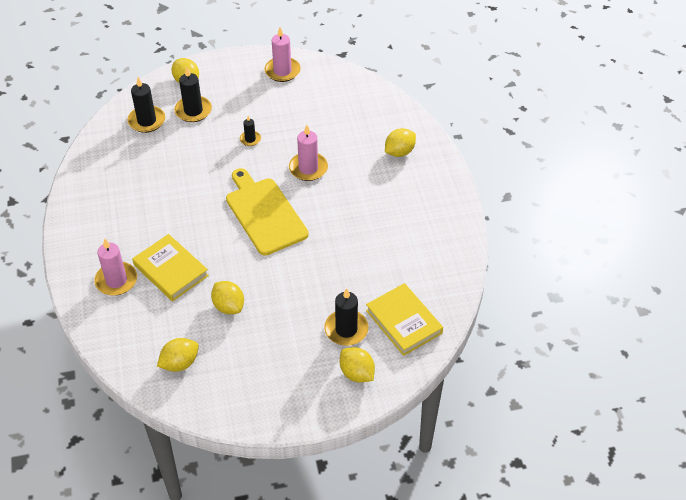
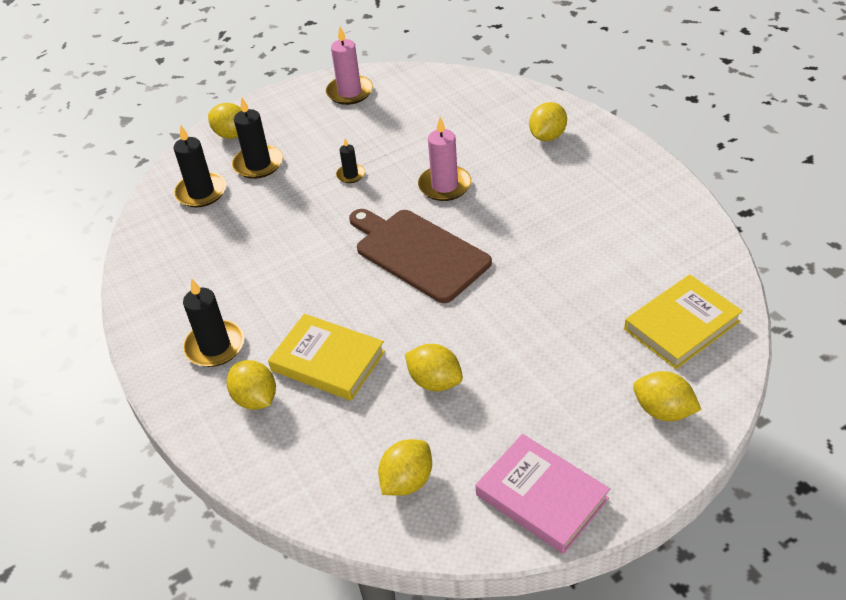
camera: 15 degrees left, 5 degrees down
pink candle [94,239,137,296] -> yellow lemon [227,360,276,410]
yellow cutting board [226,168,309,256] -> brown cutting board [349,209,492,303]
black candle [324,288,369,346] -> black candle moved to [183,278,244,367]
yellow book [366,283,443,356] -> yellow book turned 75 degrees counterclockwise [624,275,743,369]
none -> pink book [476,434,610,554]

